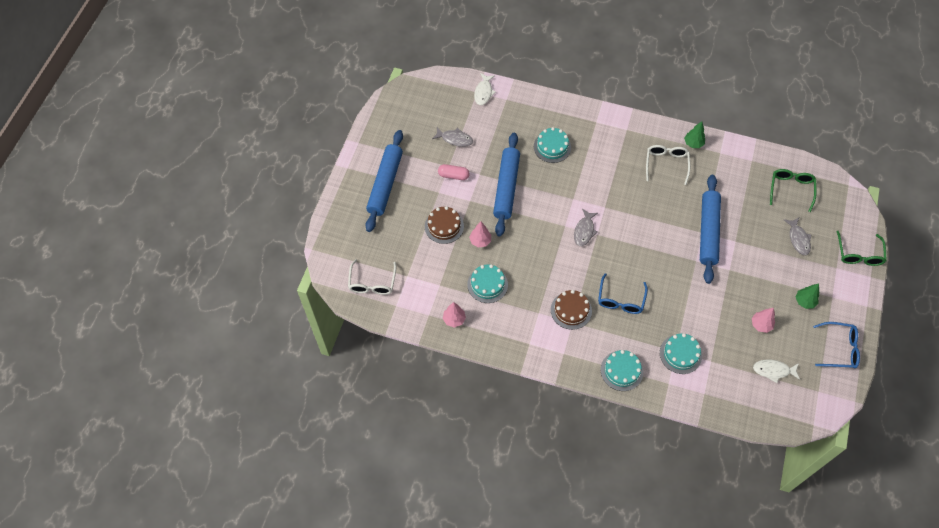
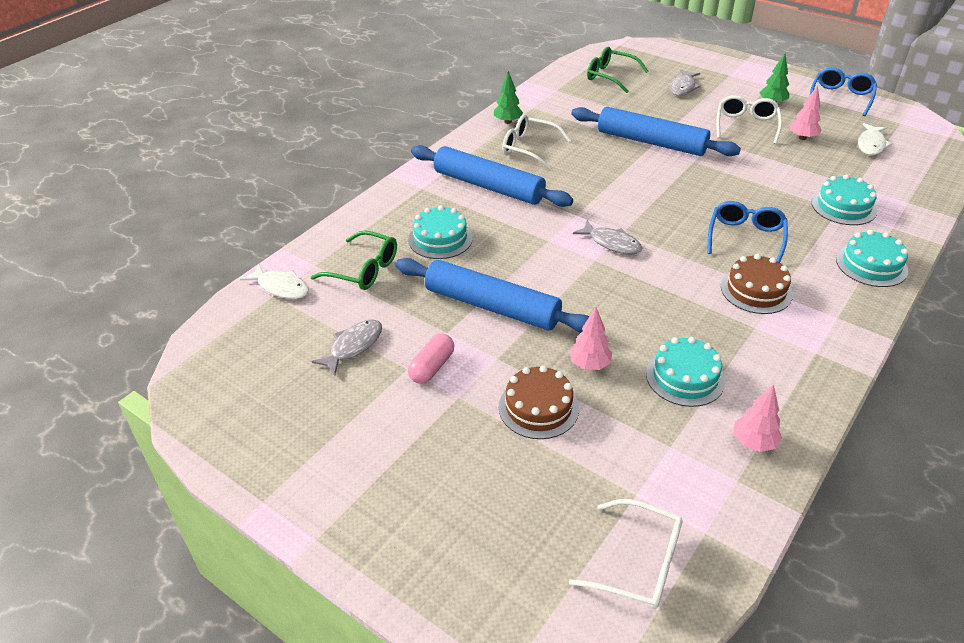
camera: 70 degrees left, 20 degrees down
blue rolling pin [365,130,403,232] -> blue rolling pin moved to [411,145,573,207]
blue glasses [598,273,648,314] -> blue glasses turned 105 degrees counterclockwise [707,201,788,263]
grey fish [784,218,811,255] -> grey fish turned 105 degrees clockwise [670,69,701,96]
green glasses [837,231,887,266] -> green glasses moved to [311,230,397,290]
none -> white glasses [717,95,782,144]

